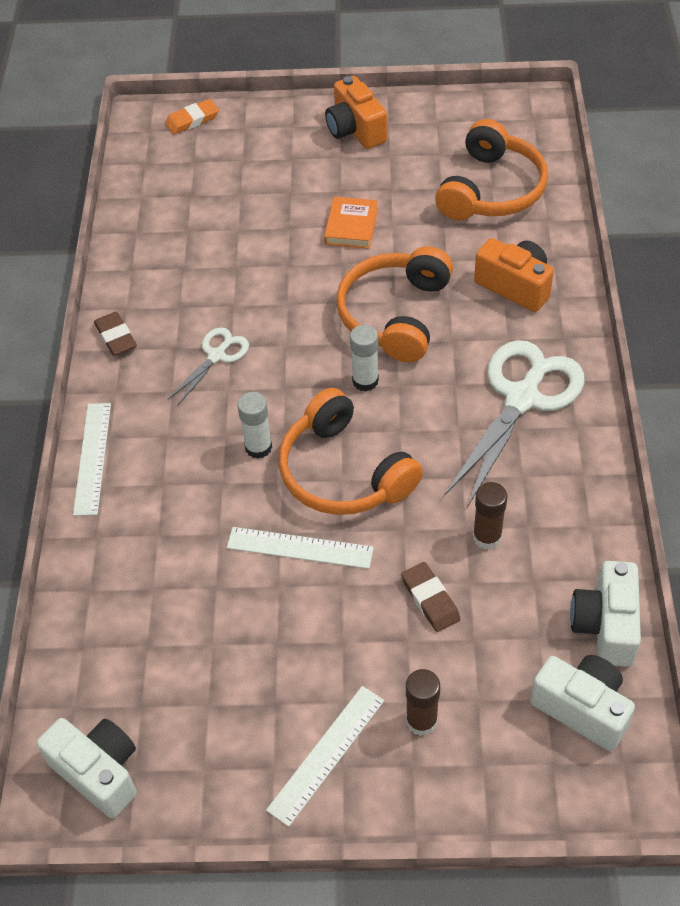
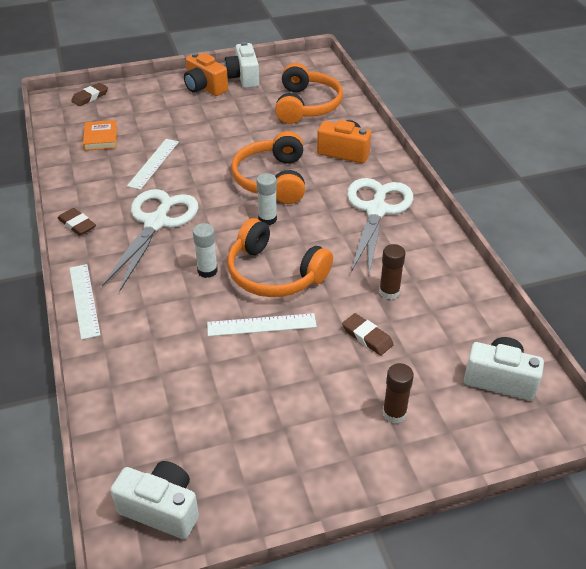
camera: 20 degrees left, 10 degrees down
orange eraser [165,99,219,135] -> brown eraser [71,83,108,106]
white scissors [168,327,249,406] -> white scissors [102,189,198,292], size x1.94
white ruler [266,686,384,827] -> white ruler moved to [127,139,179,190]
orange book [324,197,378,249] -> orange book moved to [83,120,117,151]
white camera [570,561,641,667] -> white camera moved to [225,42,259,88]

